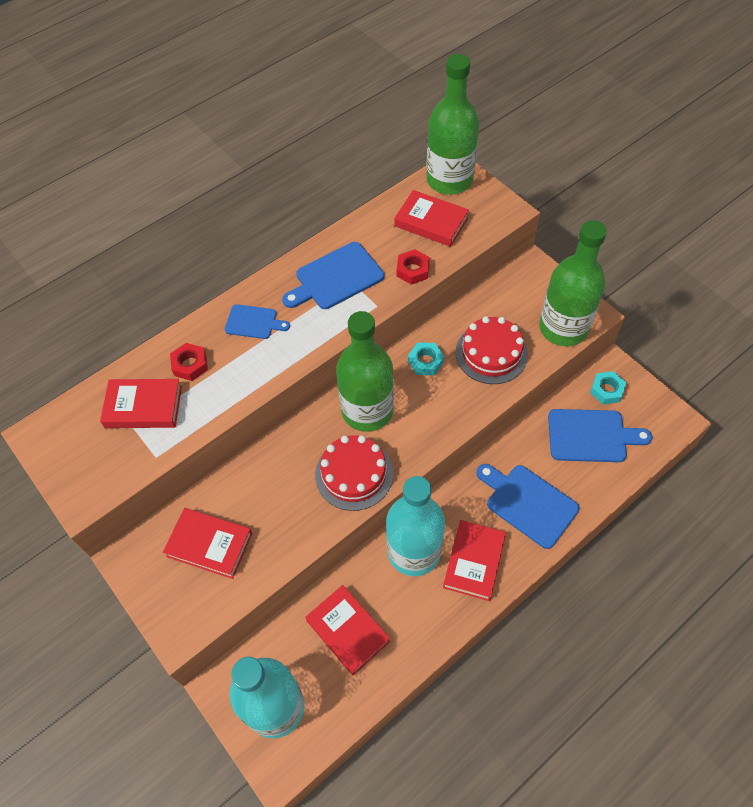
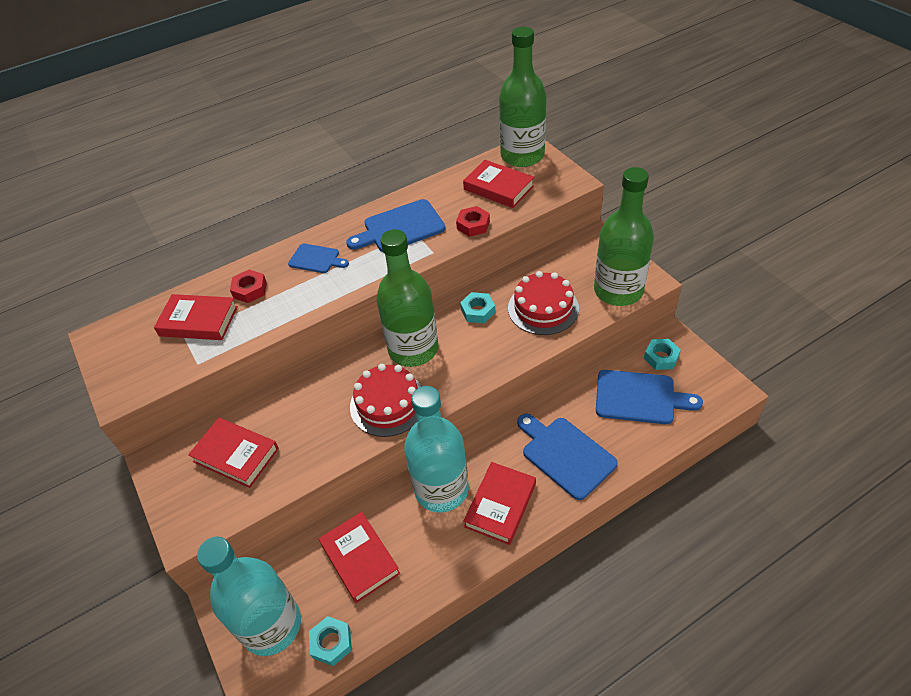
camera: 10 degrees right, 10 degrees down
none -> turquoise nut [309,616,352,666]

